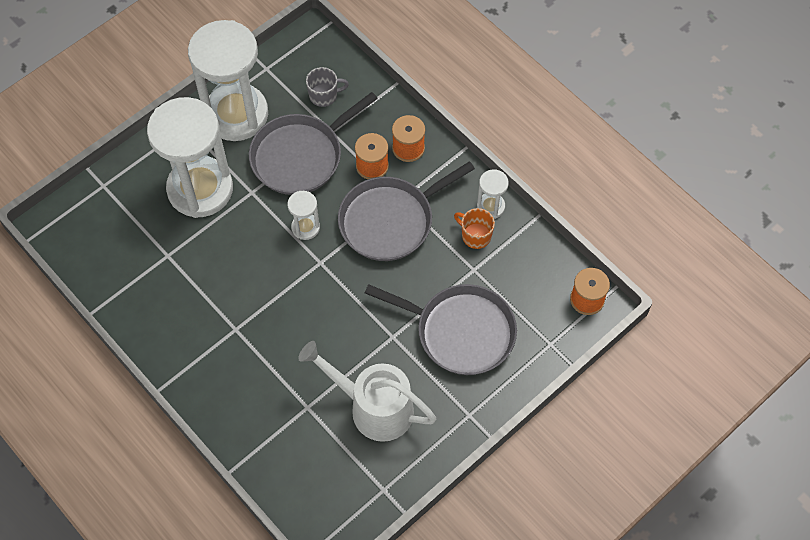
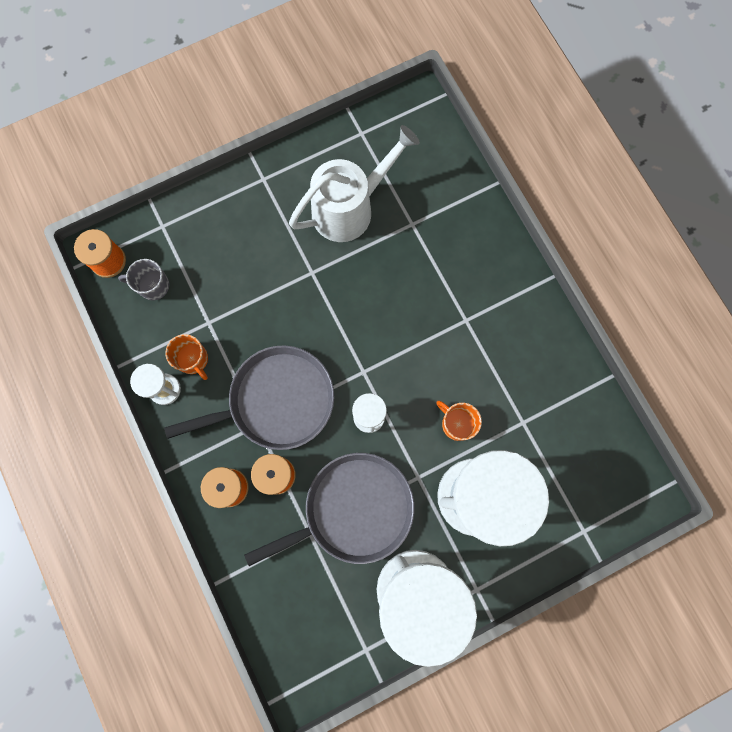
camera: 165 degrees left, 15 degrees up
white watering can [298,341,436,442] -> white watering can turned 75 degrees counterclockwise [289,125,420,242]
grey mug [306,67,349,107] -> grey mug moved to [118,259,169,300]
grey pan [365,284,517,375] -> none
none -> orange mug [436,401,482,441]

